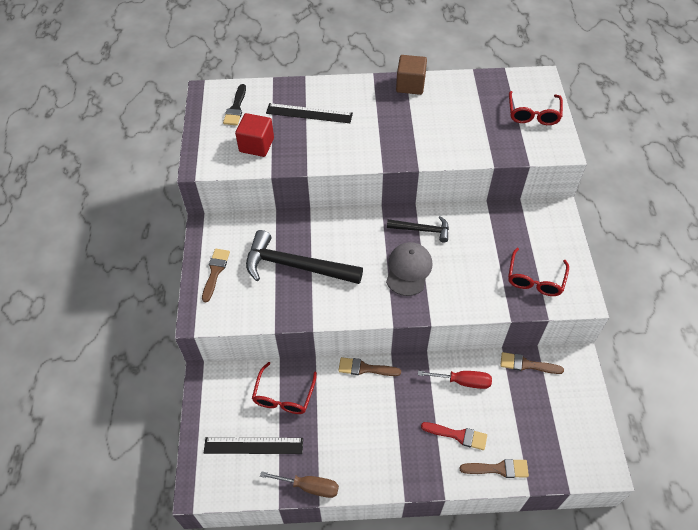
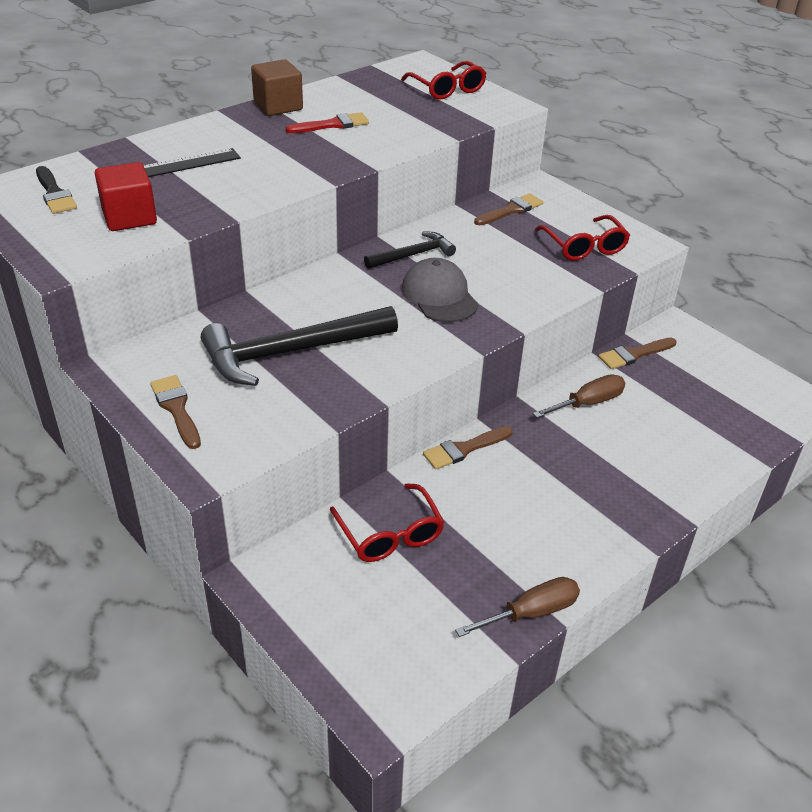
camera: 40 degrees left, 15 degrees down
black ruler [204,437,303,454] -> none
red screwdriver [418,371,492,389] -> brown screwdriver [533,374,625,418]
red brush [421,422,487,450] -> red brush moved to [286,112,369,133]
brown brush [460,459,529,478] -> brown brush moved to [474,193,543,225]

